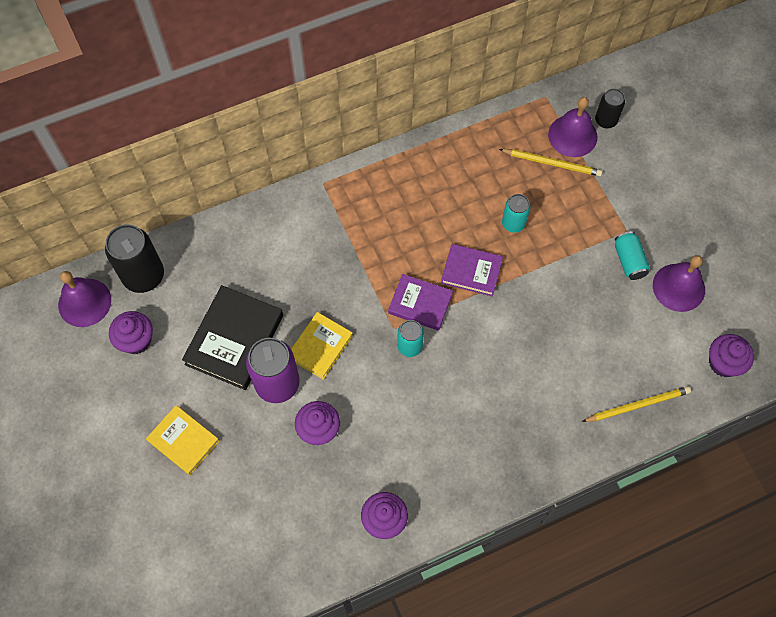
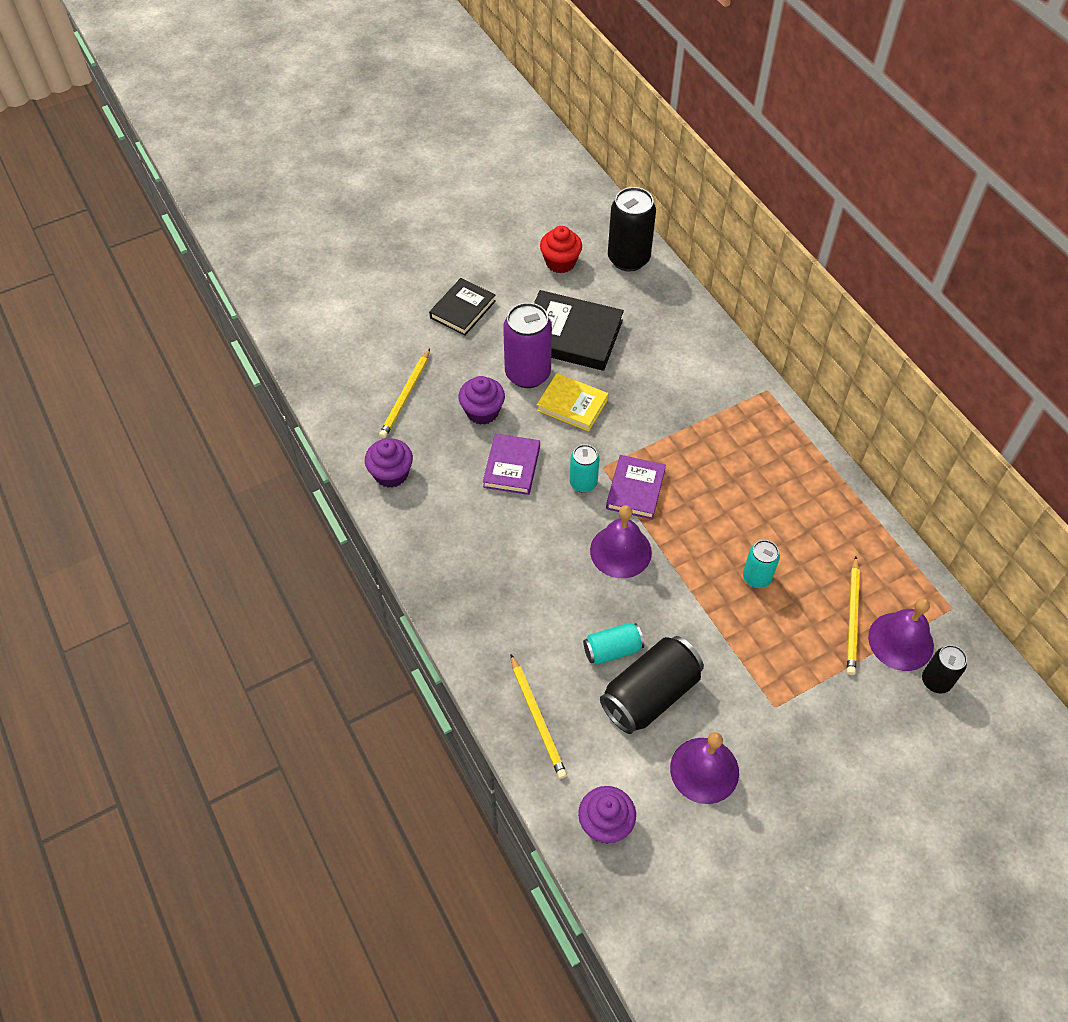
camera: 85 degrees right, 10 degrees down
purple bell [58,271,111,327] -> purple bell moved to [590,505,652,578]
purple cupcake [109,311,153,354] -> red cupcake [540,226,582,273]
yellow book [146,405,220,475] -> black book [429,278,496,336]
purple book [441,244,503,297] -> purple book moved to [483,434,540,495]
turquoise can [615,231,650,280] -> turquoise can moved to [583,623,644,665]
none -> yellow pencil [379,349,430,438]
none -> black can [600,636,704,734]

